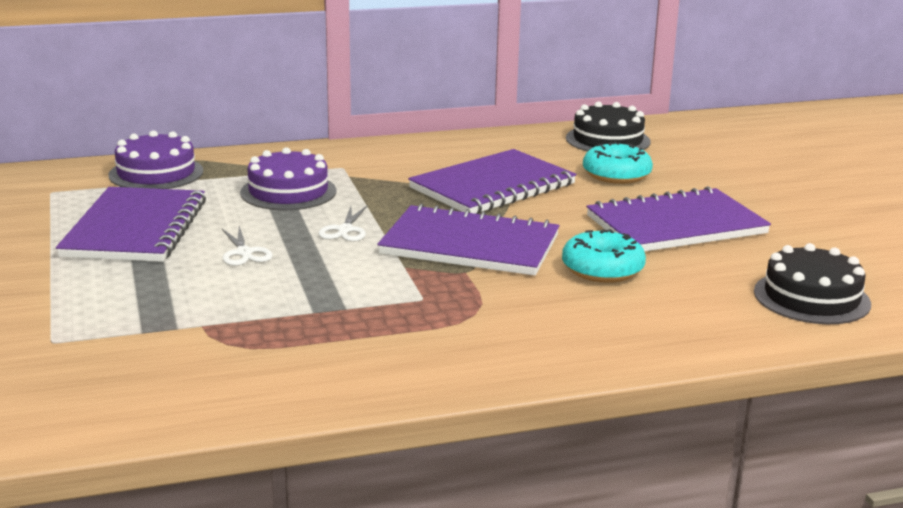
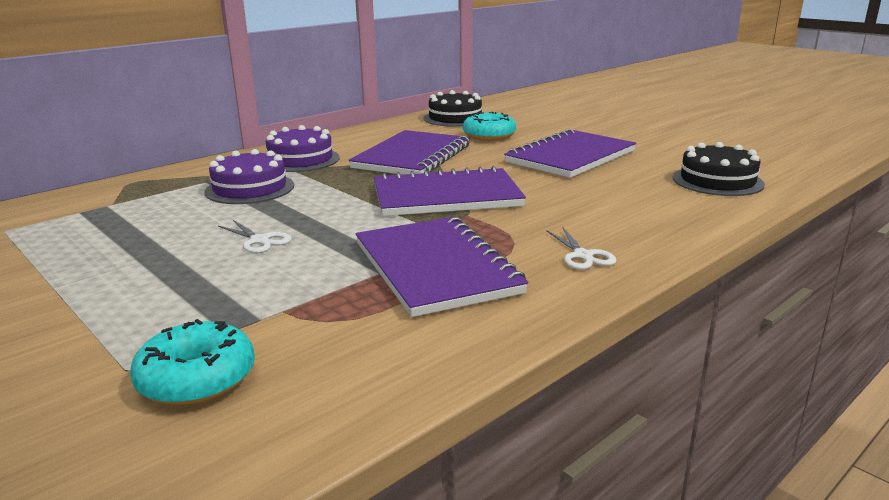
camera: 25 degrees left, 0 degrees up
purple notebook [56,187,206,262] -> purple notebook moved to [356,217,528,317]
purple cake [108,131,203,189] -> purple cake moved to [266,125,340,172]
white scissors [318,205,368,242] -> white scissors moved to [546,228,617,270]
turquoise donut [562,229,646,283] -> turquoise donut moved to [130,319,255,406]

